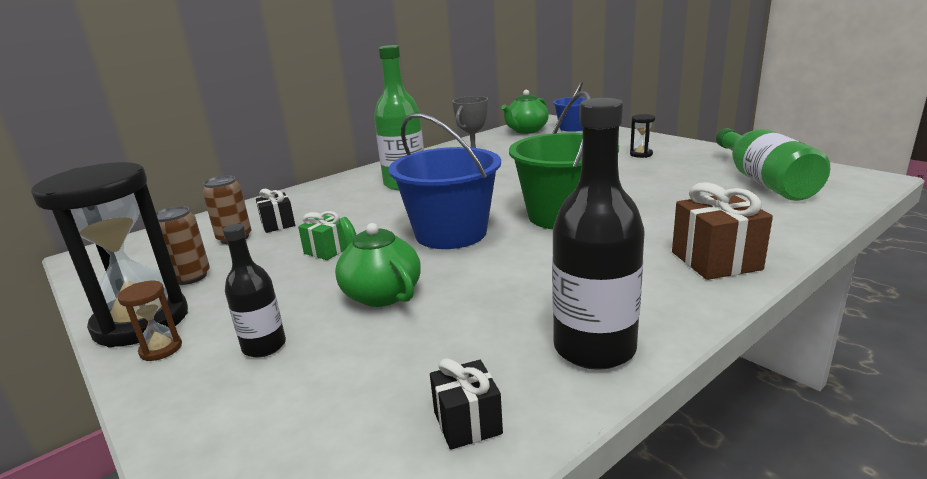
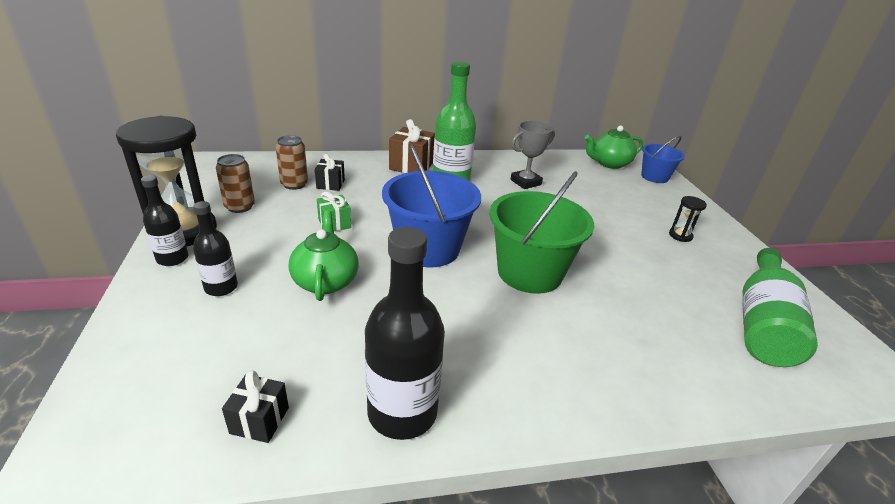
camera: 25 degrees right, 10 degrees up
brown hourglass [117,281,182,361] -> black bottle [141,175,189,266]
brown gift [672,182,773,280] -> brown gift moved to [389,119,435,173]

